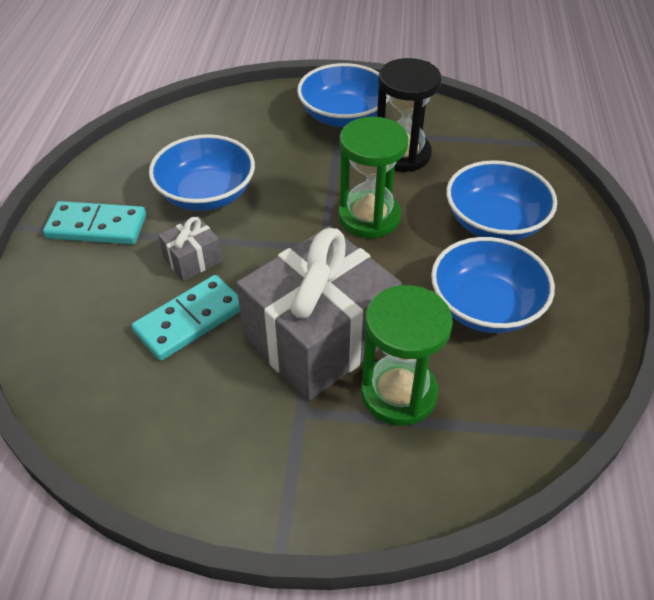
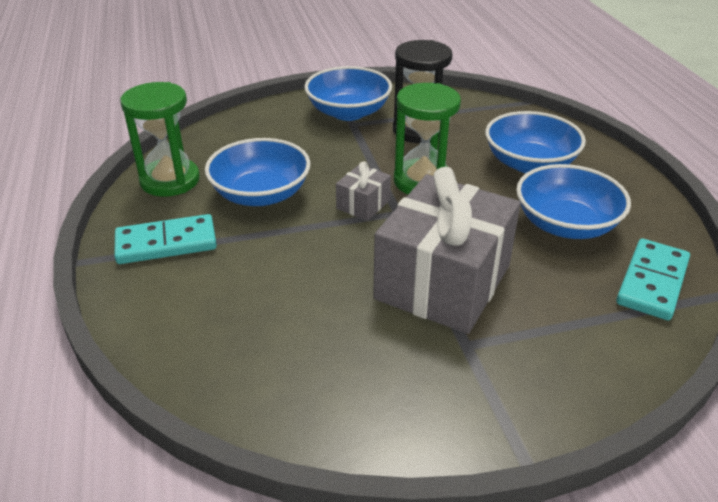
camera: 20 degrees left, 10 degrees down
turquoise domino [131,275,240,361] -> turquoise domino moved to [616,239,690,320]
grey gift [158,216,222,281] -> grey gift moved to [336,161,391,221]
green hourglass [361,285,453,426] -> green hourglass moved to [120,82,200,197]

